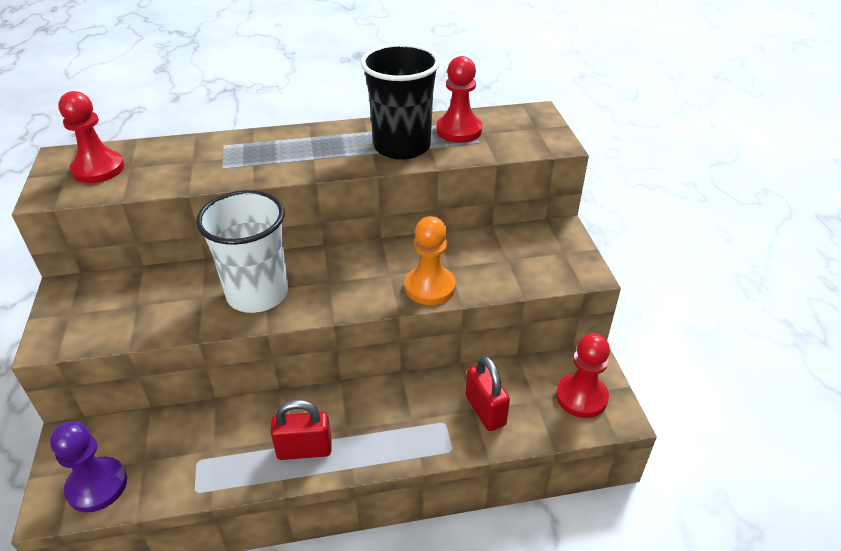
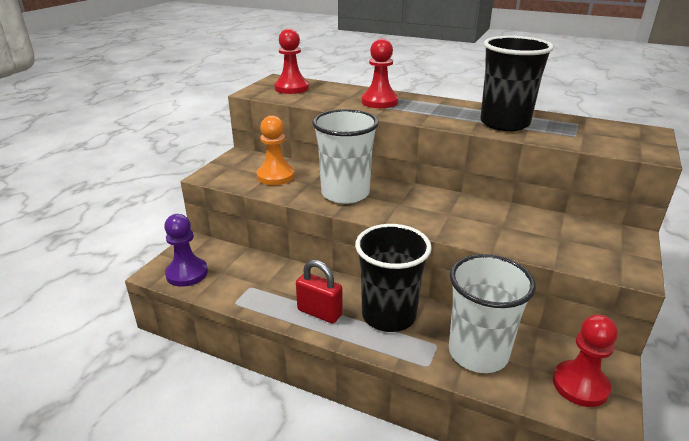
camera: 35 degrees right, 10 degrees down
orange pawn [405,216,456,305] -> orange pawn moved to [256,116,295,185]
red pawn [436,56,482,143] -> red pawn moved to [361,39,398,108]
red padlock [466,356,510,431] -> white cup [449,254,536,373]
none -> black cup [355,224,432,332]

